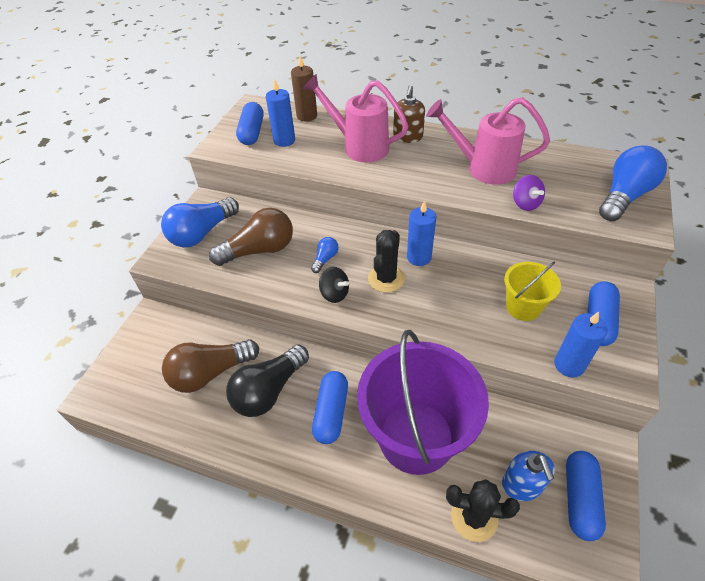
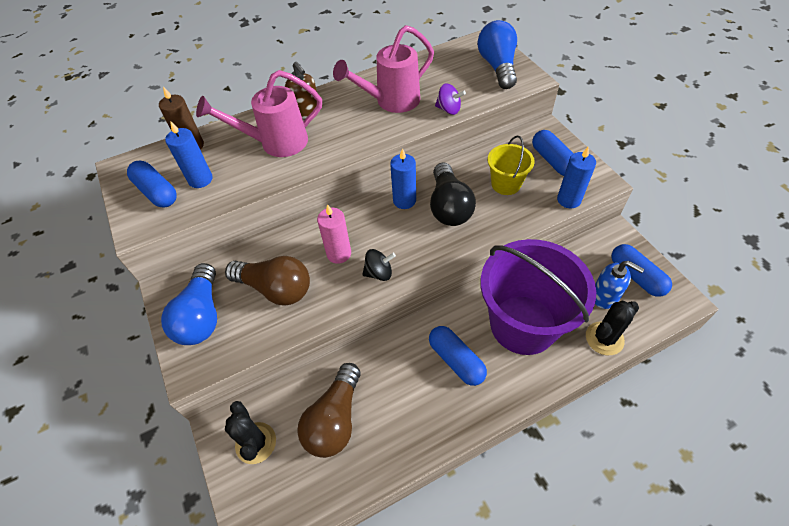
camera: 45 degrees left, 5 degrees up
brown light bulb [209,208,293,266] -> brown light bulb turned 90 degrees clockwise [225,256,310,306]
black light bulb [226,344,309,417] -> black light bulb moved to [430,163,476,226]
blue light bulb [311,237,339,273] -> pink candle [317,204,351,264]
black cactus [368,230,405,292] -> black cactus moved to [225,401,276,464]

